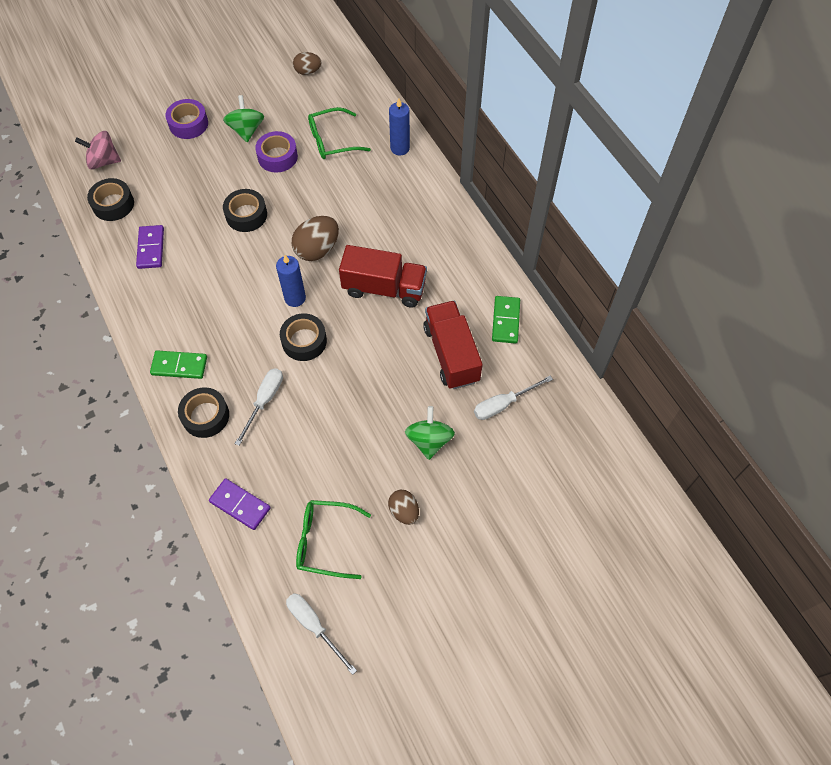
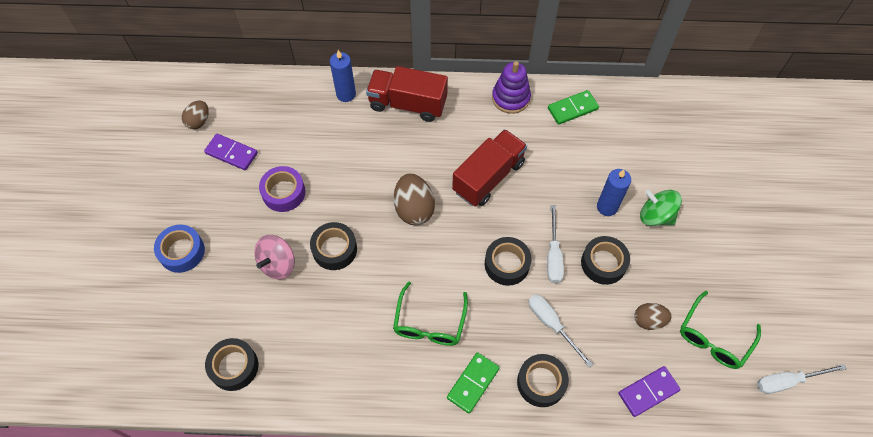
camera: 60 degrees left, 0 degrees up
pink spinning top [75,131,121,169] -> pink spinning top moved to [254,235,295,279]
purple domino [136,225,164,269] -> purple domino moved to [204,134,258,170]
purple tape [165,99,208,139] -> blue tape [154,225,205,273]
green spinning top [223,95,264,142] -> none
blue candle [276,255,306,307] -> blue candle moved to [597,169,631,216]
green glasses [308,107,371,159] -> green glasses moved to [393,281,468,346]
brown egg [388,490,419,525] -> brown egg moved to [634,303,672,330]
red truck [423,301,483,389] -> red truck moved to [366,66,448,122]
white screwdriver [474,376,553,420] -> white screwdriver moved to [547,205,564,283]
green domino [492,296,520,344] -> green domino turned 60 degrees counterclockwise [548,90,599,125]
none -> purple stacking toy [492,61,531,114]
none -> black tape [581,236,630,285]

